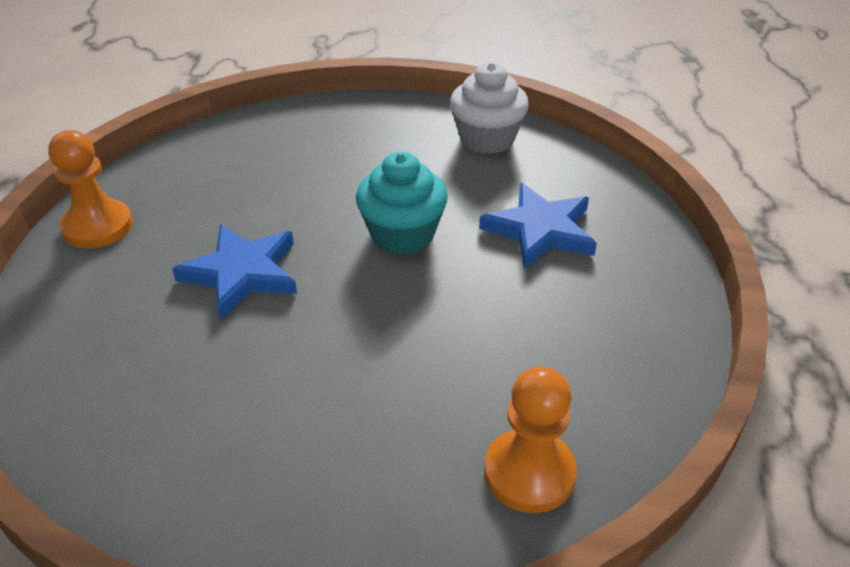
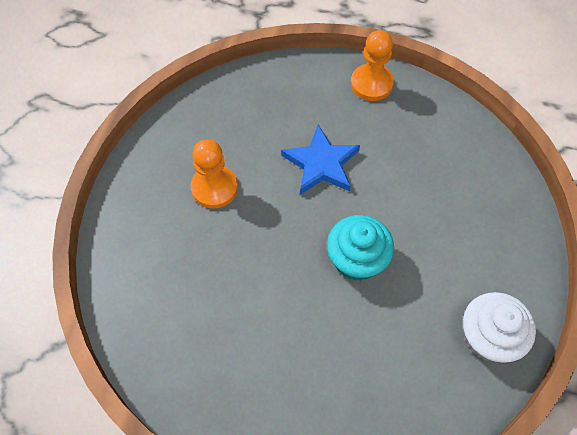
camera: 95 degrees right, 20 degrees up
blue star [479,183,597,269] -> none
orange pawn [484,366,577,513] -> orange pawn moved to [191,139,238,209]

